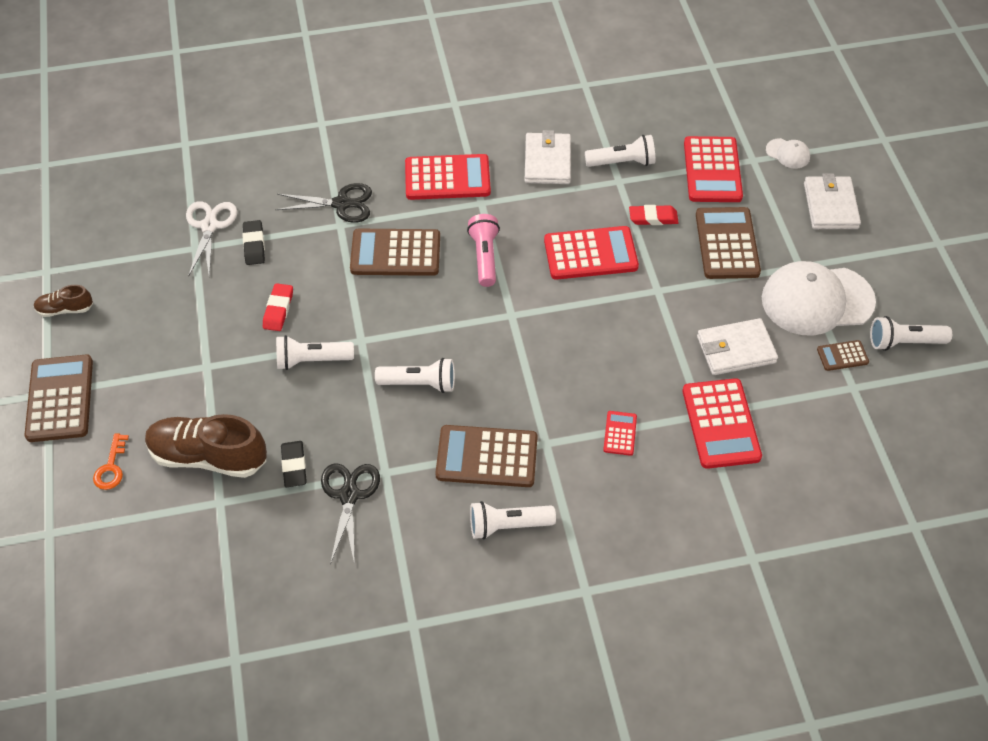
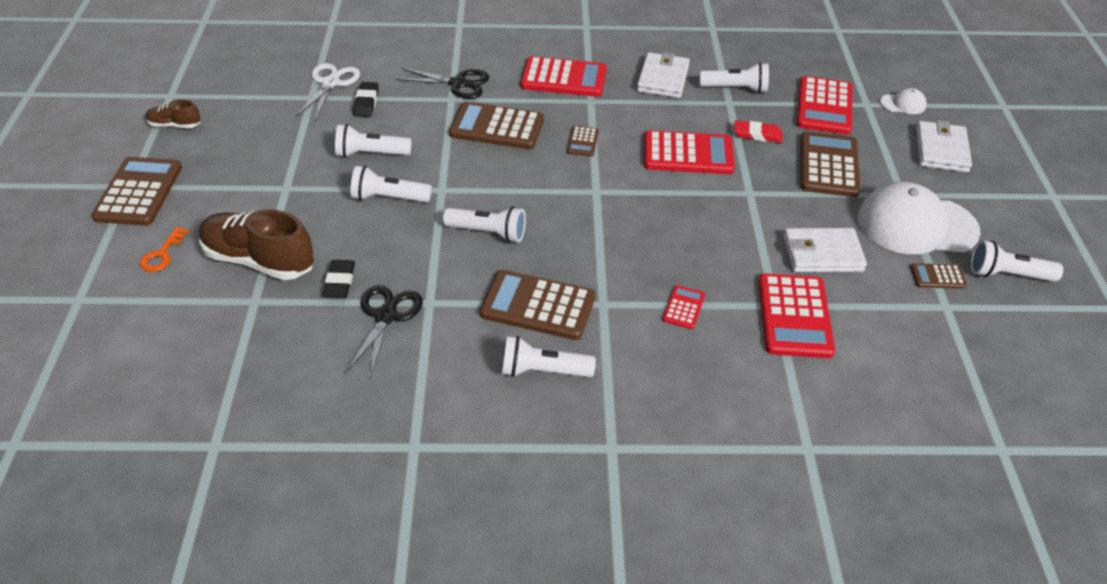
camera: 10 degrees right, 10 degrees down
red eraser [263,283,293,331] -> white flashlight [335,124,412,158]
pink flashlight [467,214,500,287] -> brown calculator [567,126,599,157]
white cap [766,138,810,169] -> white cap turned 45 degrees counterclockwise [880,88,927,114]

